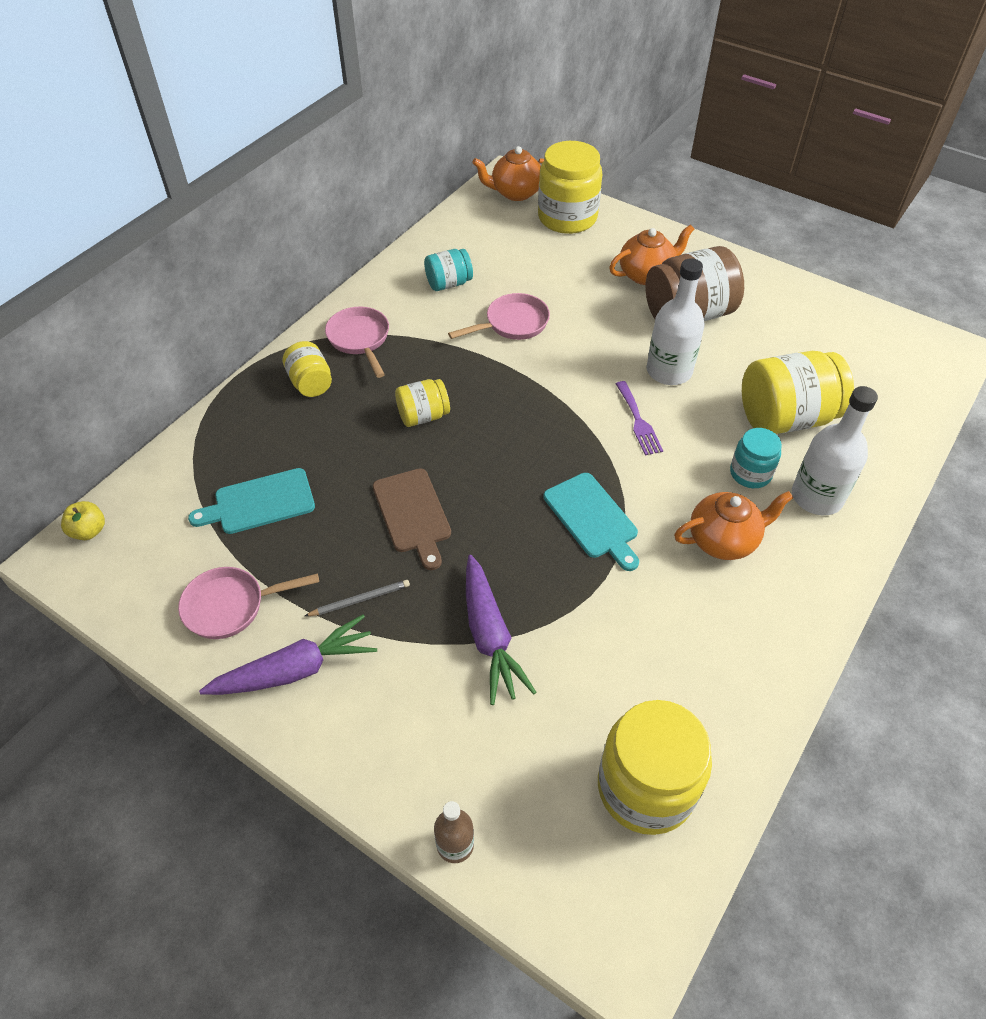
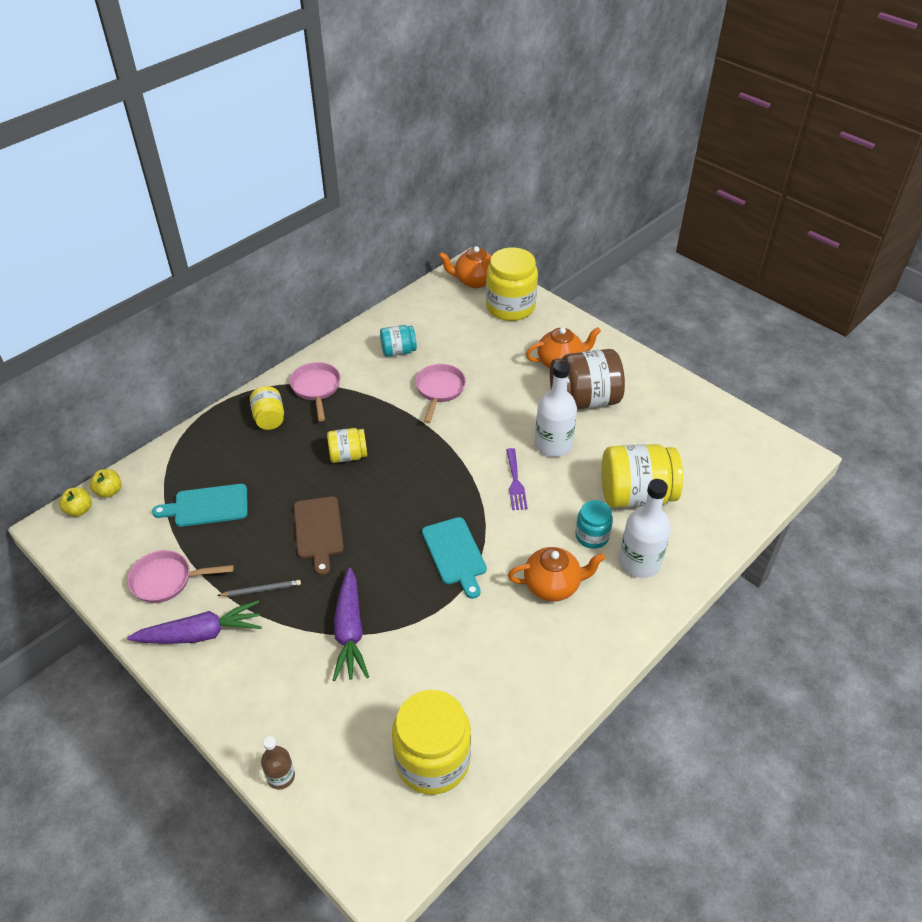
camera: 10 degrees right, 5 degrees down
pink pan [448,293,550,340] -> pink pan turned 60 degrees counterclockwise [415,364,466,423]
none -> yellow apple [90,469,121,498]

